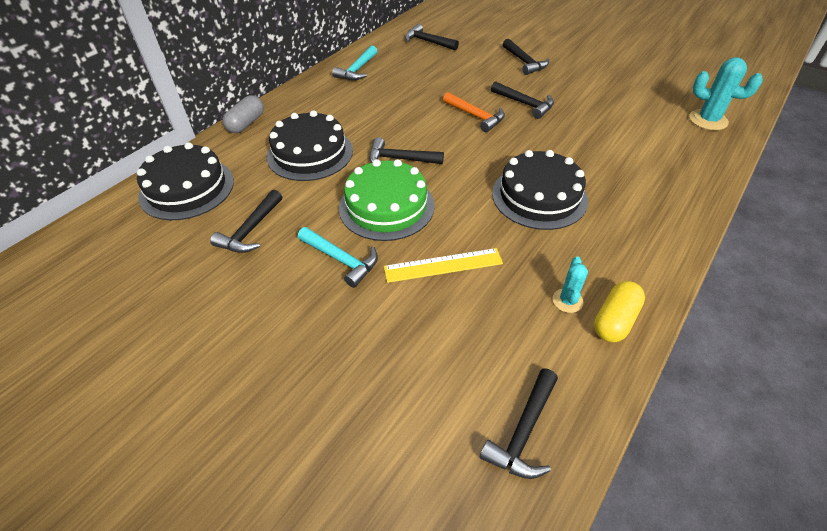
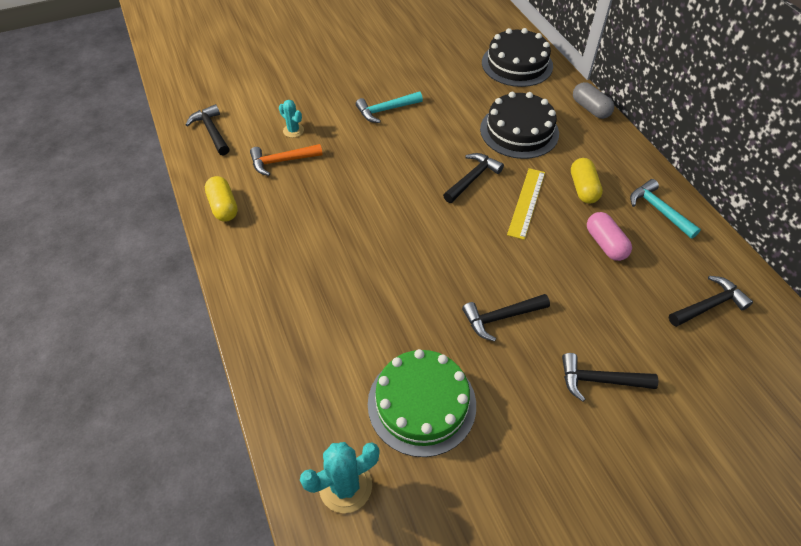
camera: 120 degrees right, 5 degrees up
black hammer [210,190,282,253] -> none
green cake [339,159,435,241] -> green cake moved to [368,349,476,457]
yellow ruler [384,248,503,283] -> yellow ruler moved to [507,168,545,240]
orange hammer [443,92,505,132] -> orange hammer moved to [250,144,323,176]
black cake [492,150,588,230] -> none
turquoise cactus [552,256,588,313] -> turquoise cactus moved to [279,100,304,138]
none -> yellow capsule [571,158,603,204]
none -> pink capsule [587,212,632,261]

